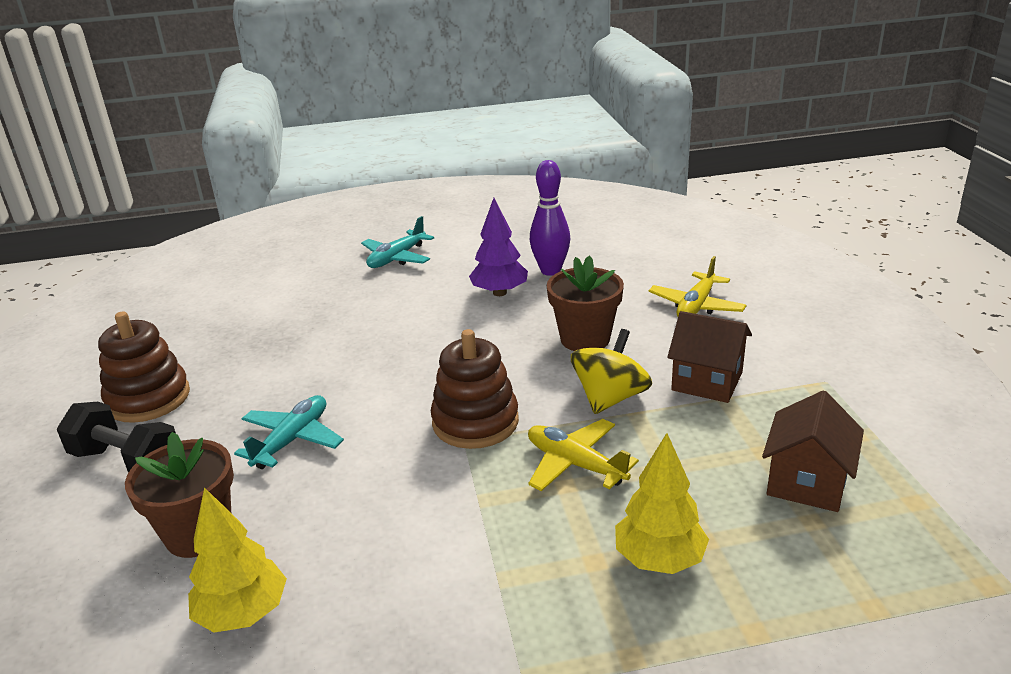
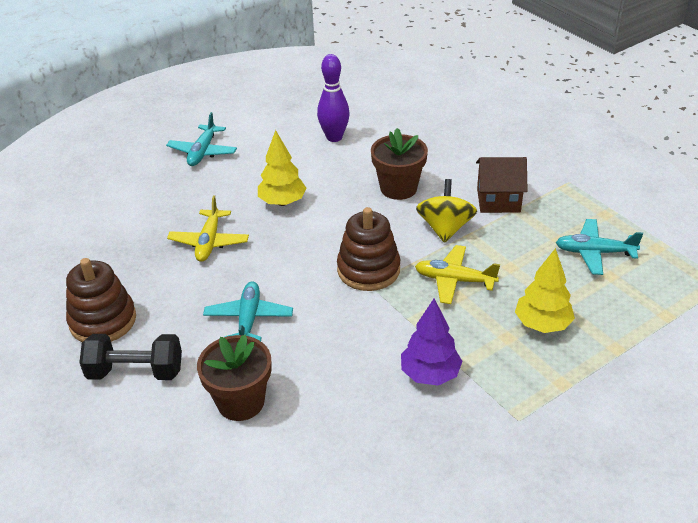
camera: 25 degrees left, 10 degrees up
yellow tree [188,487,287,633] -> yellow tree moved to [258,130,307,206]
purple tree [469,198,528,296] -> purple tree moved to [401,299,463,386]
yellow plane [649,256,747,317] -> yellow plane moved to [167,195,249,262]
brown house [762,391,864,512] -> turquoise plane [556,219,643,275]

